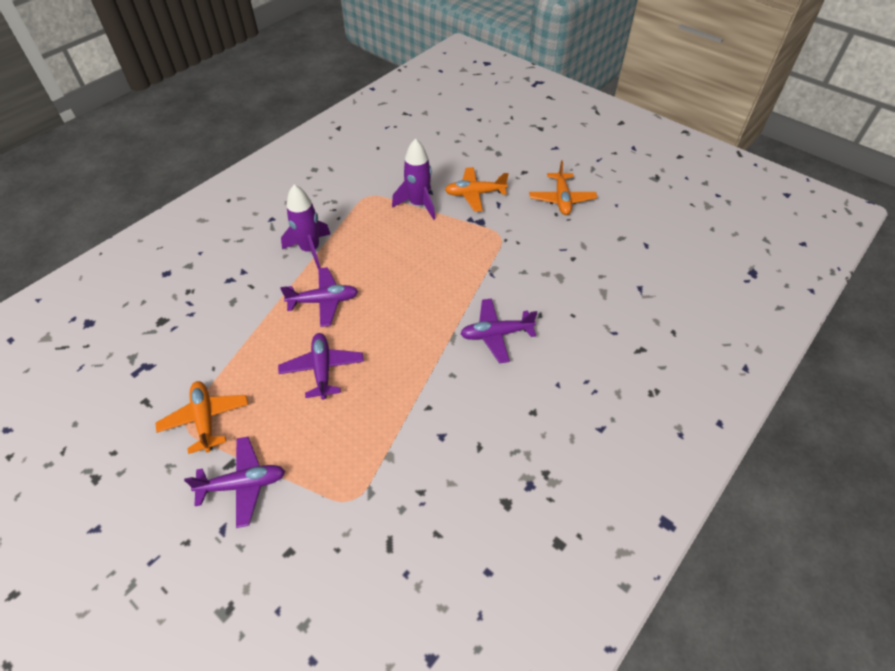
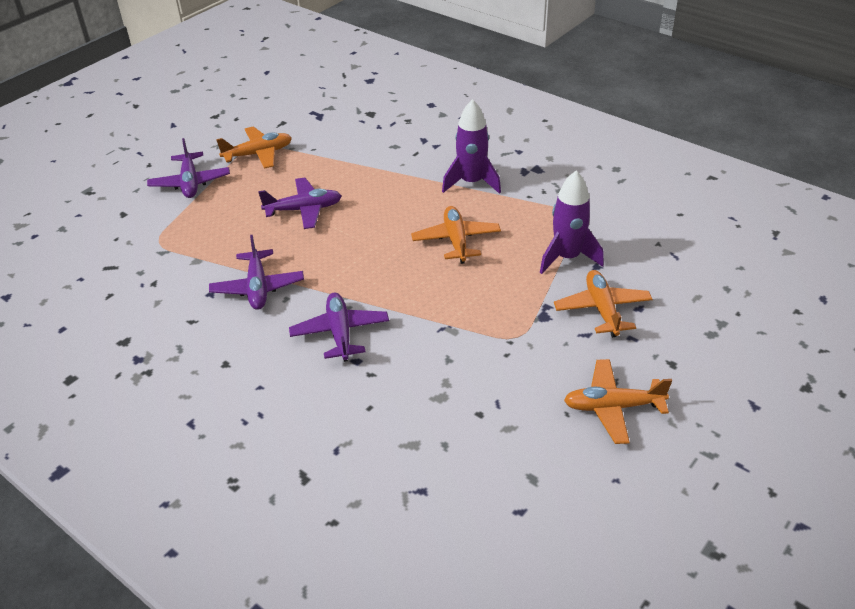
camera: 90 degrees right, 10 degrees down
purple plane [280,267,358,327] -> purple plane moved to [209,235,304,310]
none -> orange plane [411,206,501,264]

